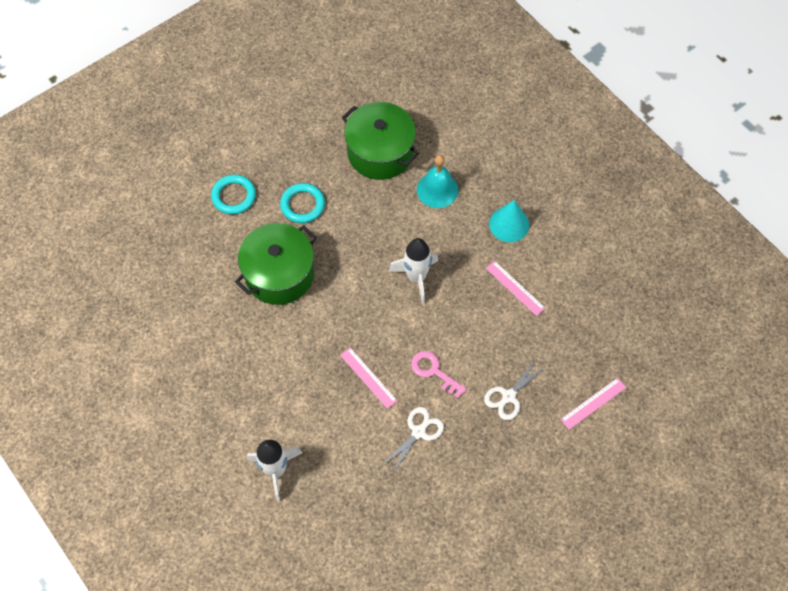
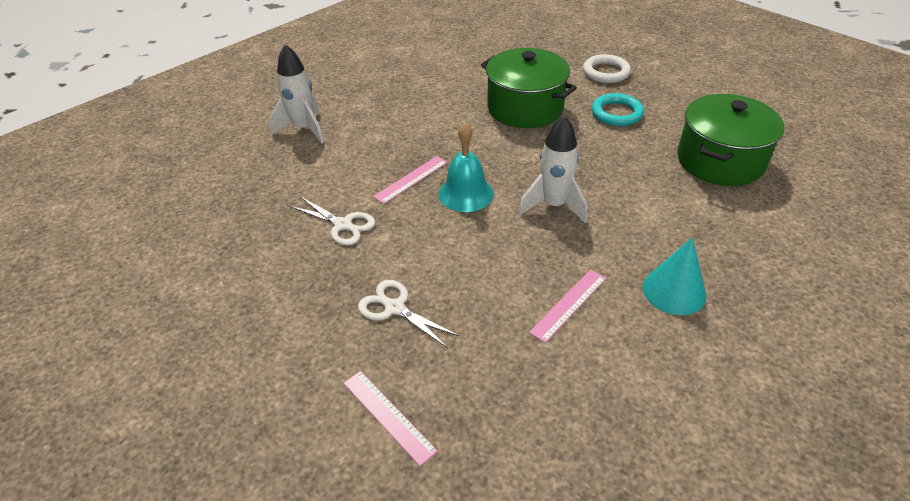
camera: 85 degrees right, 20 degrees down
turquoise ring [211,174,256,214] -> white ring [583,54,631,83]
pink key [411,351,467,398] -> none
turquoise bell [417,155,458,208] -> turquoise bell moved to [438,123,494,212]

